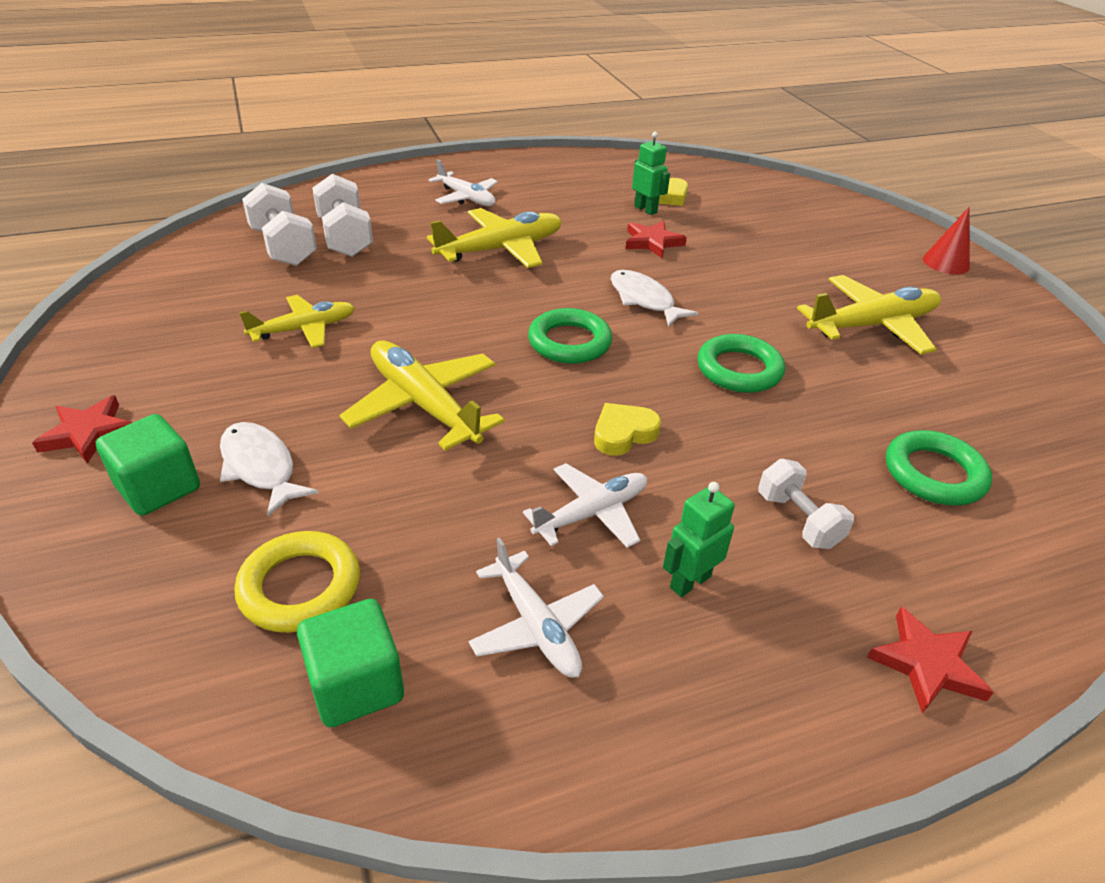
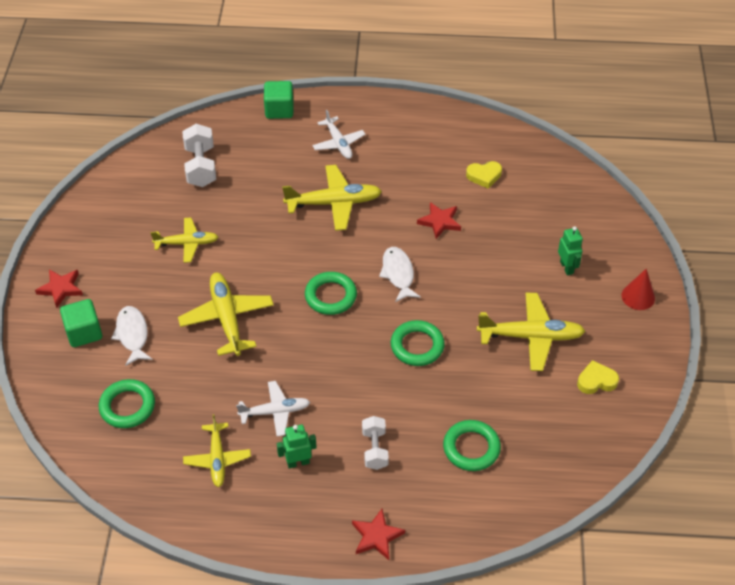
camera: 25 degrees right, 10 degrees up
yellow ring [234,531,360,633] -> green ring [99,379,155,428]
green cube [297,599,404,727] -> green cube moved to [264,81,293,119]
white dumbbell [312,174,373,257] -> none
white plane [468,537,604,678] -> yellow plane [183,414,251,487]
yellow heart [594,403,661,456] -> yellow heart moved to [577,360,619,394]
green robot [632,132,670,215] -> green robot moved to [558,226,583,275]

